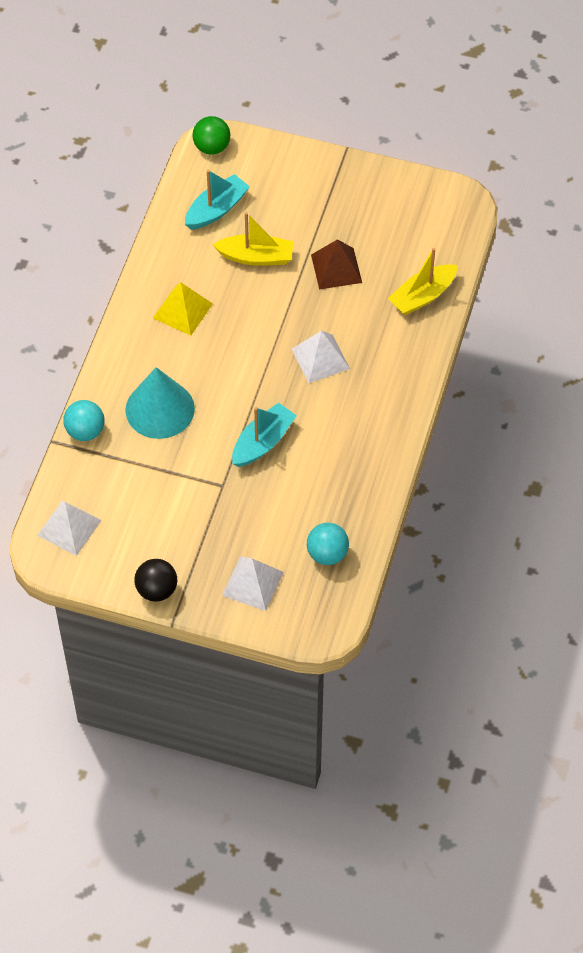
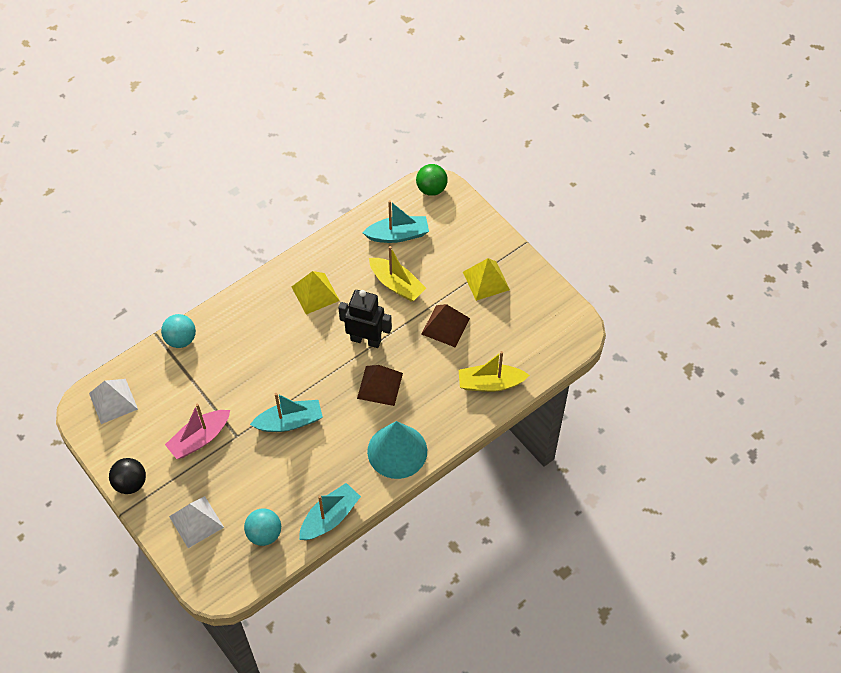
camera: 35 degrees right, 0 degrees up
turquoise cone [125,367,195,439] -> turquoise cone moved to [367,421,427,479]
white pyramid [292,331,350,383] -> brown pyramid [357,365,403,406]
none -> pink boat [165,403,230,459]
none -> turquoise boat [299,483,361,540]
none -> black robot [338,290,392,348]
none -> yellow pyramid [463,258,510,301]

